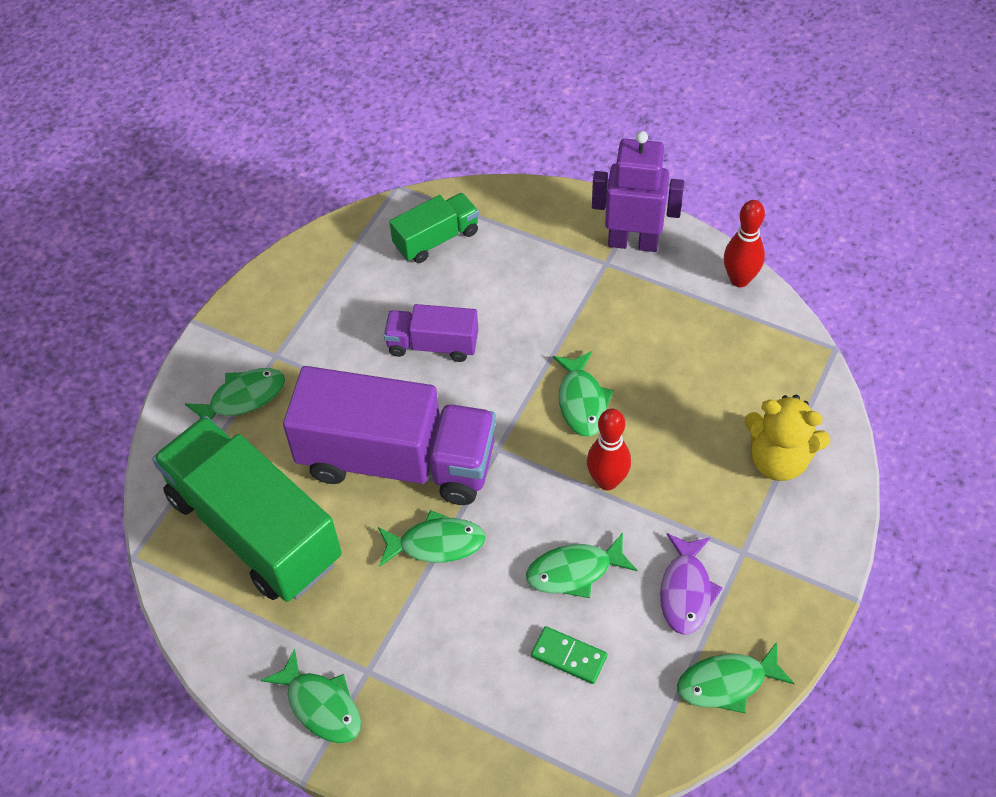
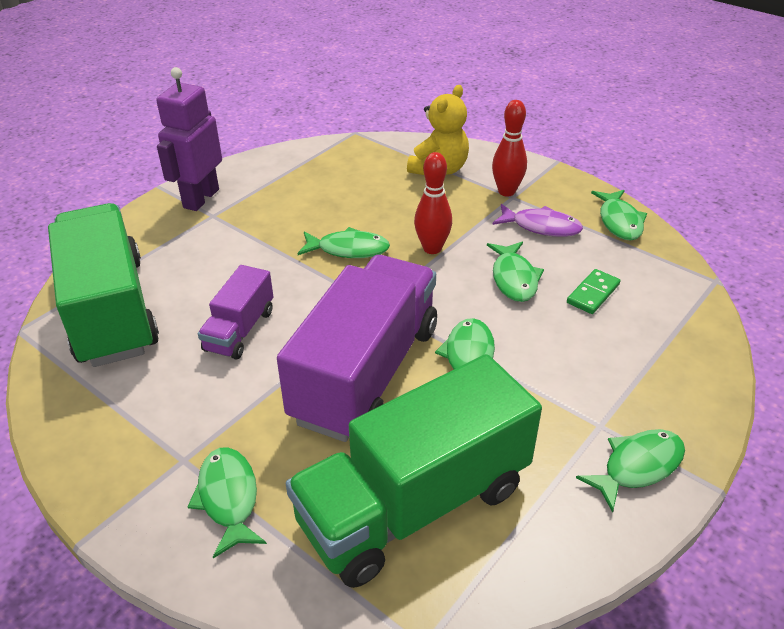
camera: 80 degrees left, 15 degrees down
green truck [389,193,479,263] -> green truck [48,203,159,367], size x2.03
red bowling pin [724,200,765,287] -> red bowling pin moved to [492,100,527,196]

